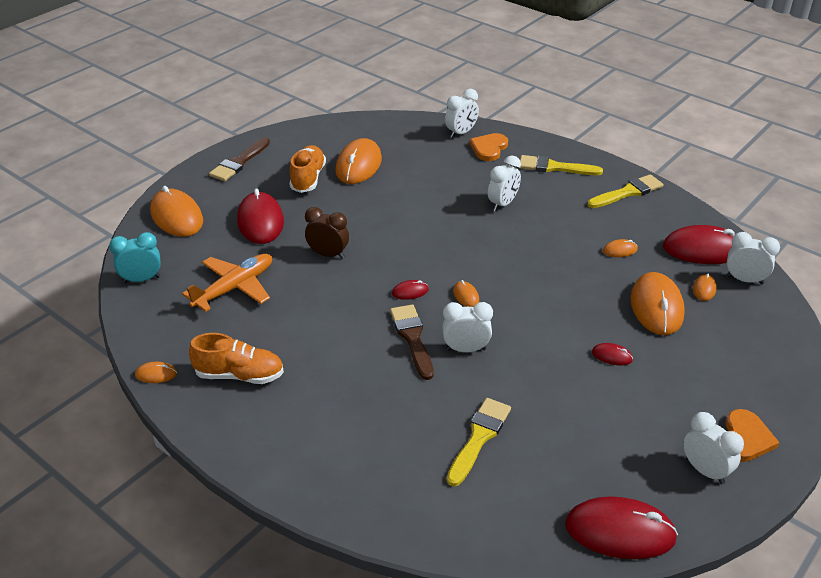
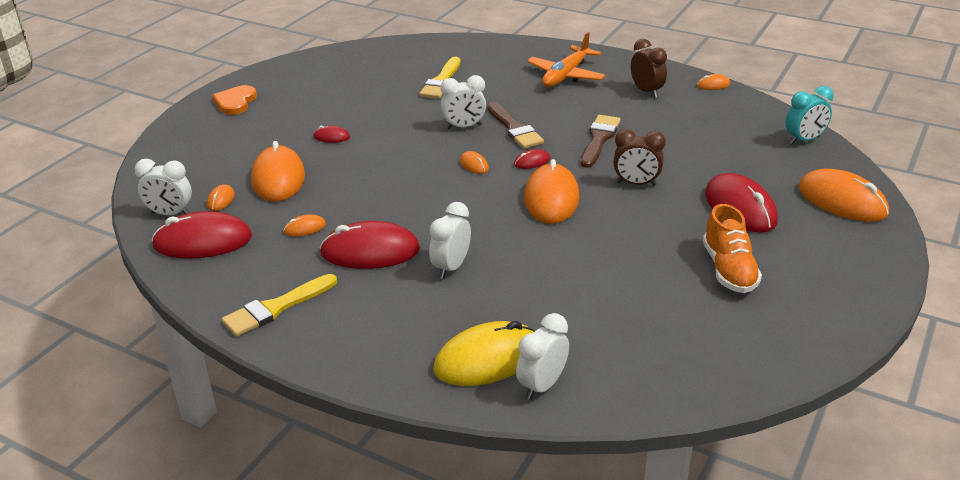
camera: 170 degrees right, 5 degrees down
orange plane [182,254,272,312] -> orange plane moved to [527,32,606,87]
orange shoe [189,333,284,384] -> brown clock [631,39,667,98]
brown brush [209,137,270,181] -> brown brush moved to [581,115,621,168]
orange mouse [335,138,382,184] -> orange mouse moved to [524,159,580,224]
orange heart [470,133,508,161] -> yellow mouse [433,321,535,386]
yellow brush [520,155,603,175] -> none
red mouse [565,496,678,559] -> red mouse moved to [320,221,420,269]
white clock [683,412,744,484] -> none

